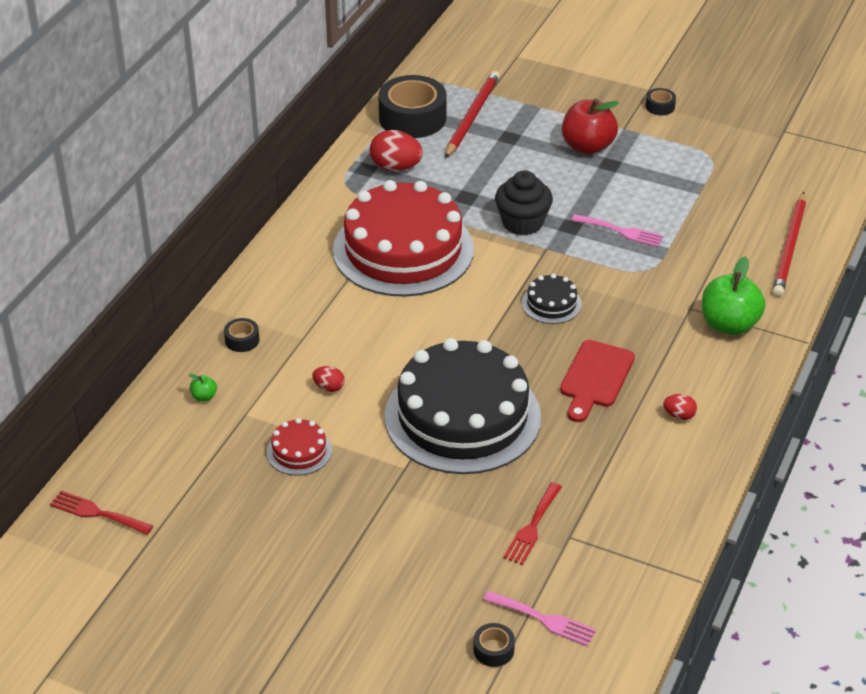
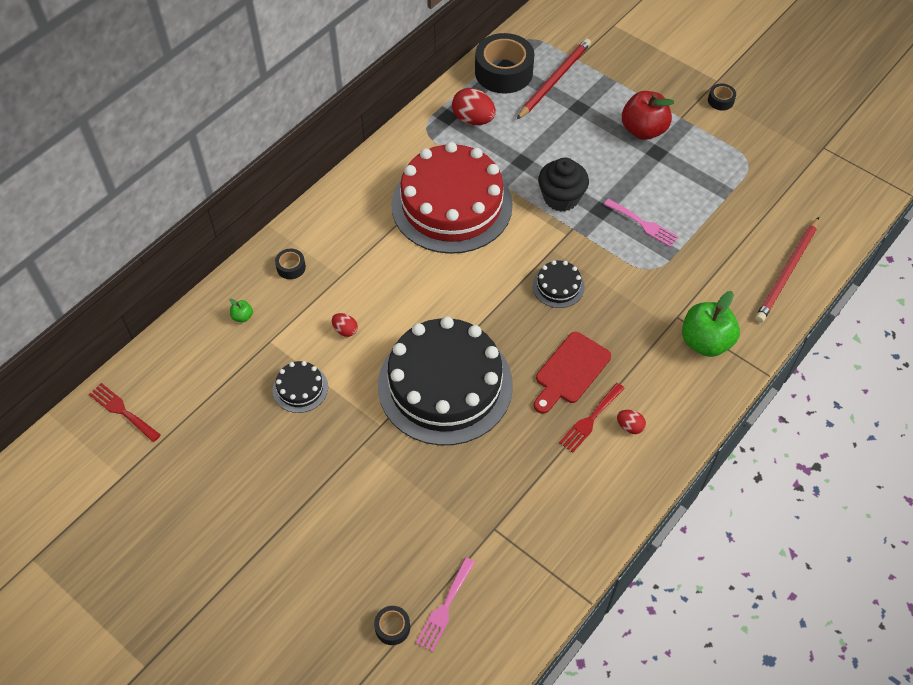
camera: 15 degrees right, 15 degrees up
red cake [267,418,332,475] -> black cake [273,361,328,413]
pink fork [483,591,596,647] -> pink fork turned 75 degrees clockwise [416,557,475,652]
red fork [503,482,562,565] -> red fork moved to [559,383,625,453]

